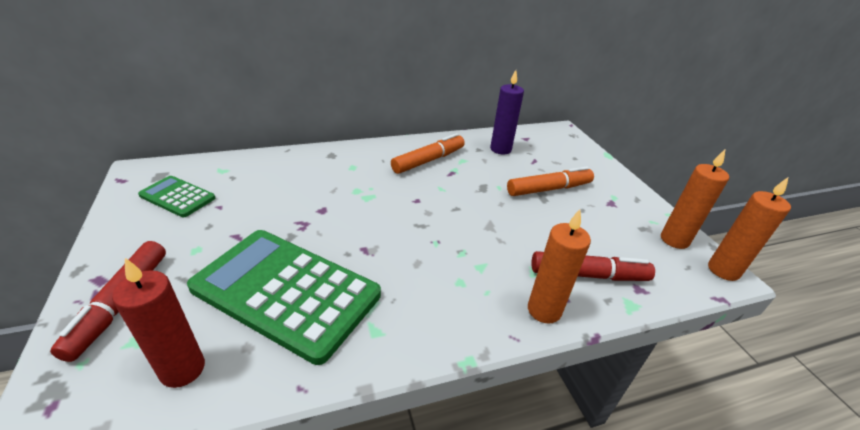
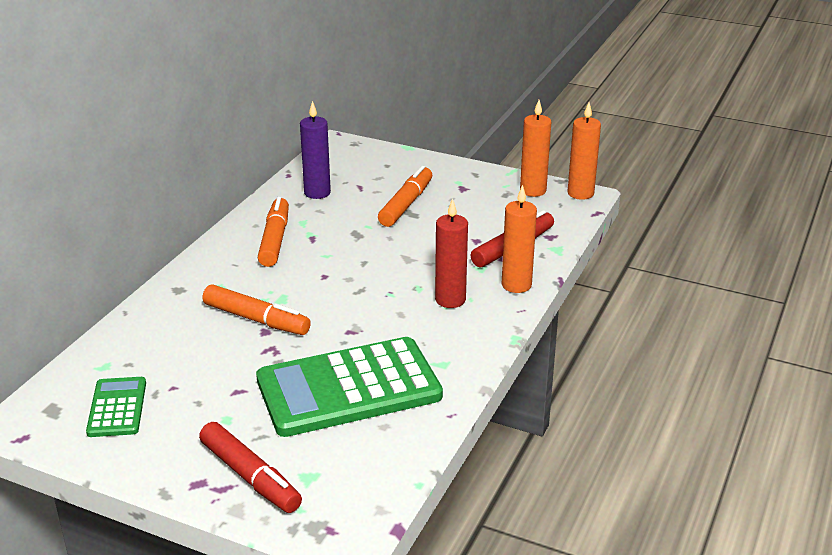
camera: 45 degrees left, 5 degrees down
red candle [112,258,205,388] -> red candle moved to [435,198,468,308]
green calculator [138,176,215,217] -> green calculator turned 105 degrees clockwise [86,377,146,437]
none -> orange marker [203,284,311,335]

